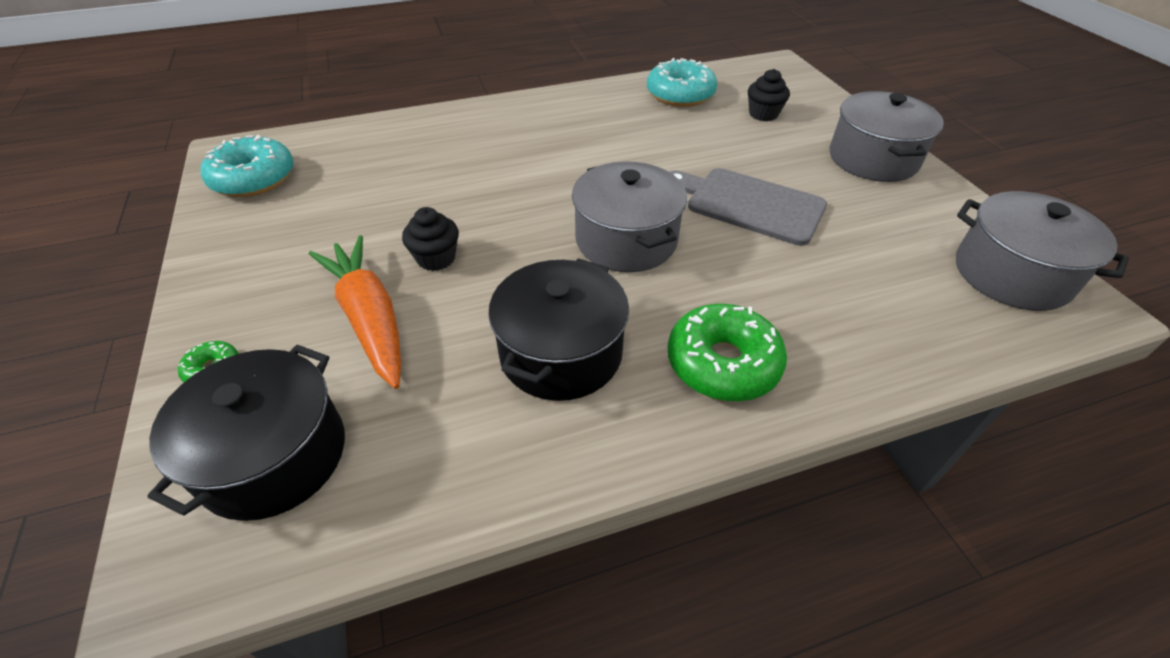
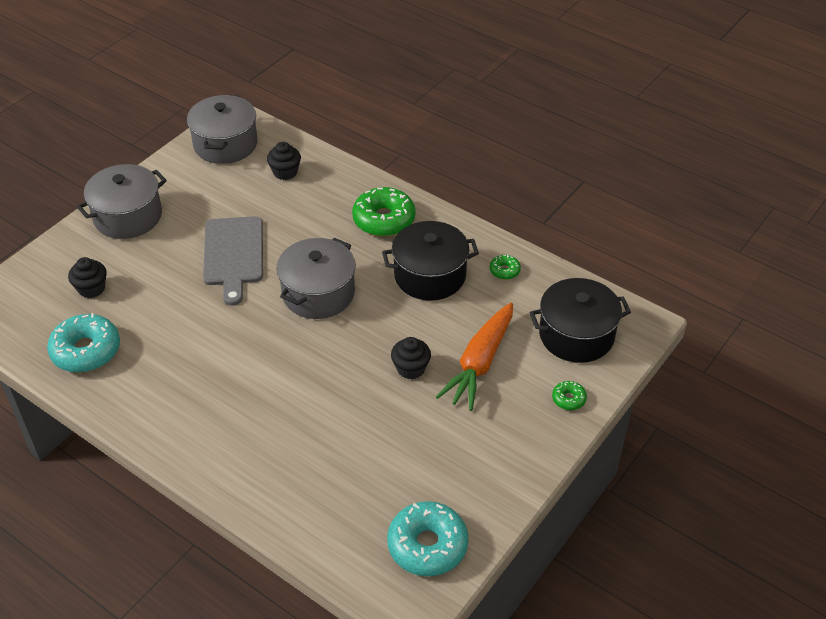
camera: 125 degrees left, 0 degrees up
none -> black cupcake [267,142,301,180]
none -> green donut [490,255,521,280]

